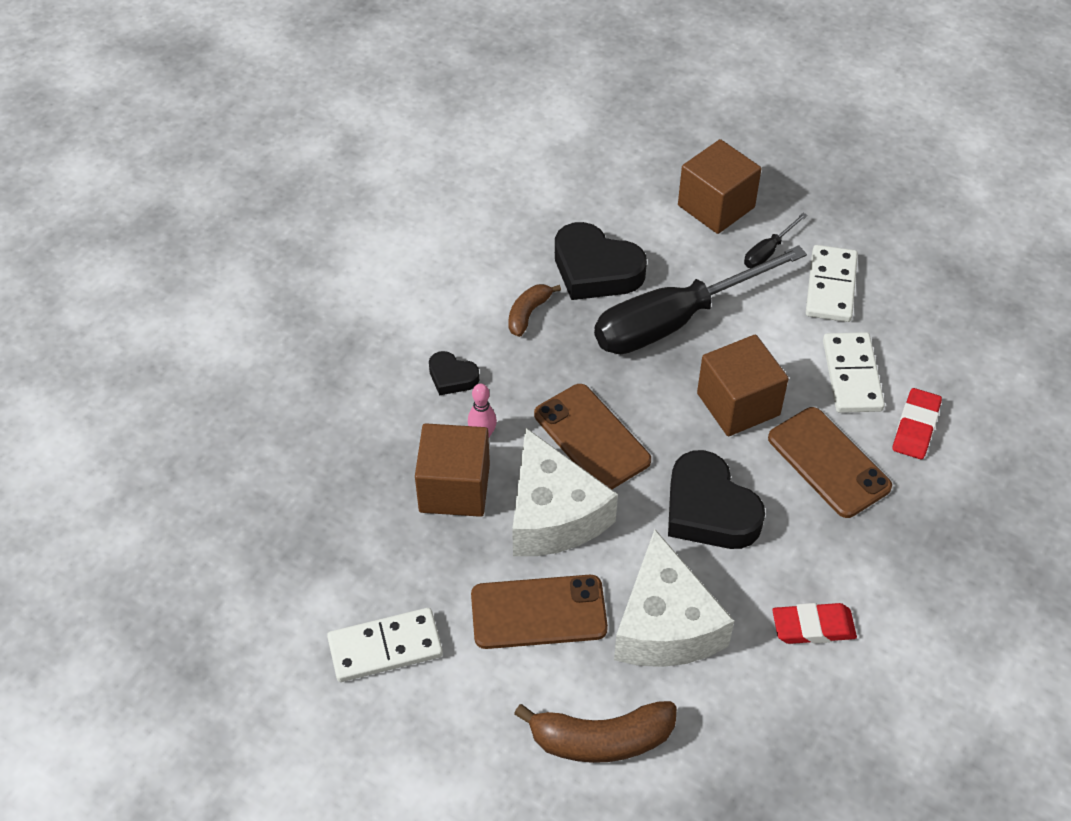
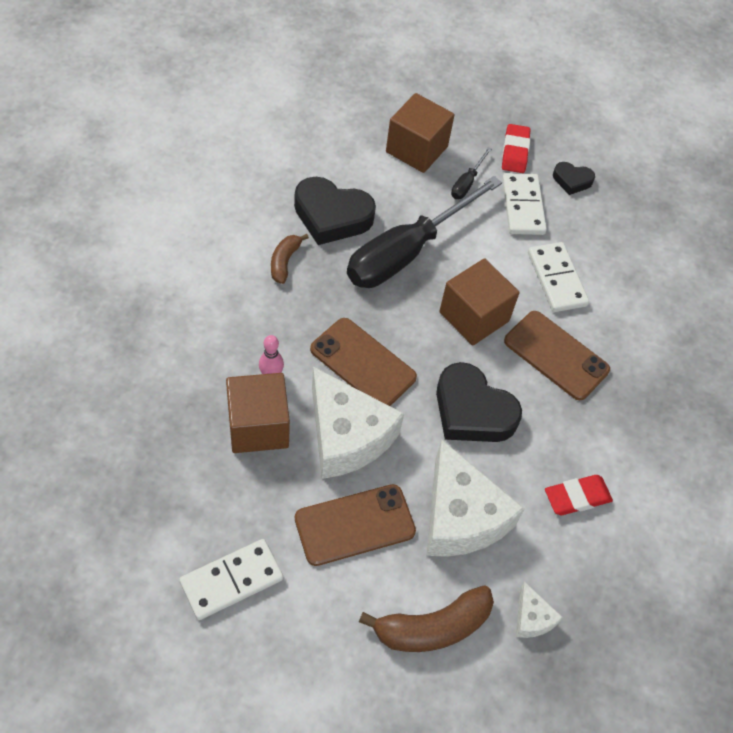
camera: 20 degrees left, 5 degrees up
black heart [429,351,479,395] -> black heart moved to [553,162,595,195]
red eraser [893,388,942,459] -> red eraser moved to [502,124,530,173]
none -> white cheese [516,581,563,638]

